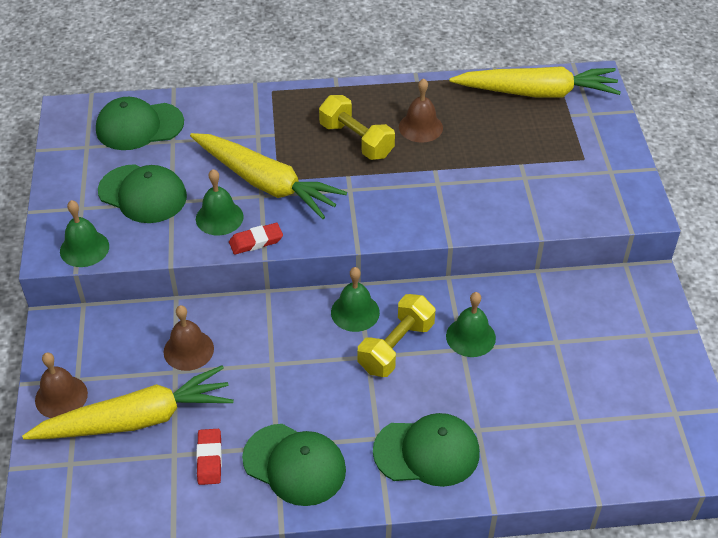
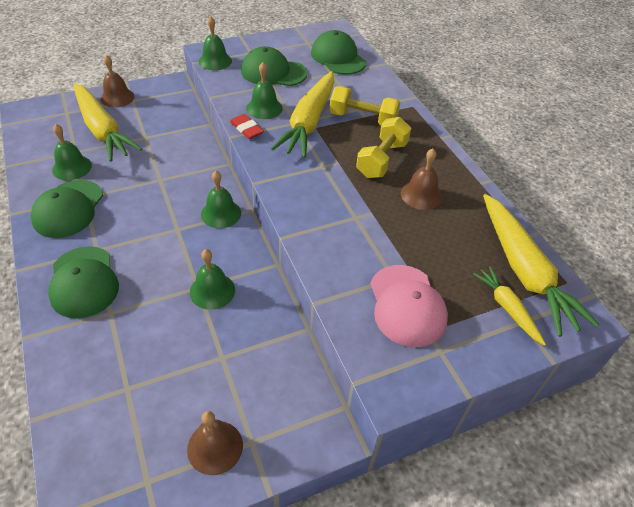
camera: 70 degrees right, 0 degrees up
green cap [98,164,187,223] -> green cap turned 90 degrees clockwise [241,46,307,86]
brown bell [164,305,214,371] -> brown bell moved to [187,411,243,475]
red eraser [196,429,222,485] -> green bell [52,124,92,180]
yellow dumbbell [358,294,435,377] -> yellow dumbbell moved to [329,86,400,125]
none -> pink cap [370,265,448,347]
none -> yellow carrot [473,266,546,346]

